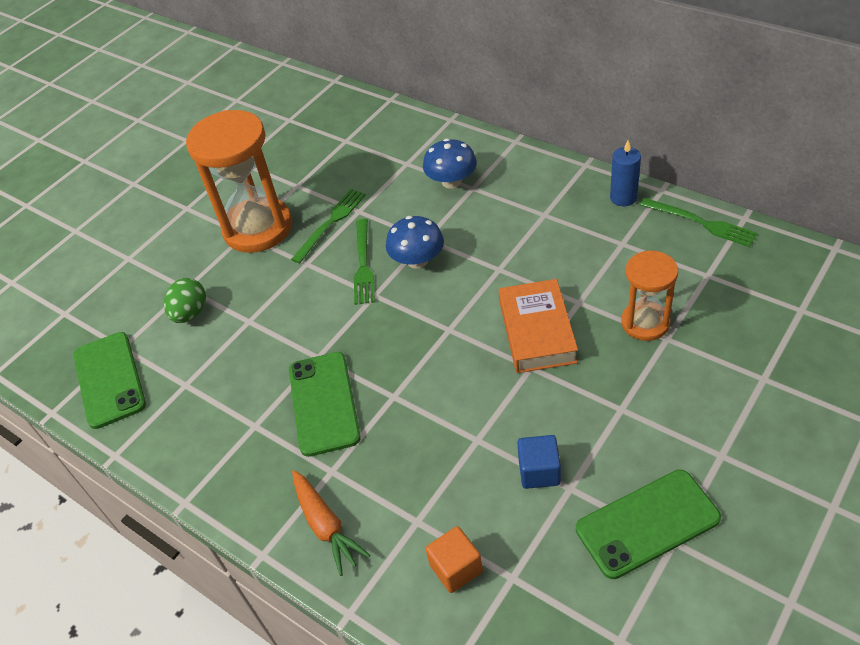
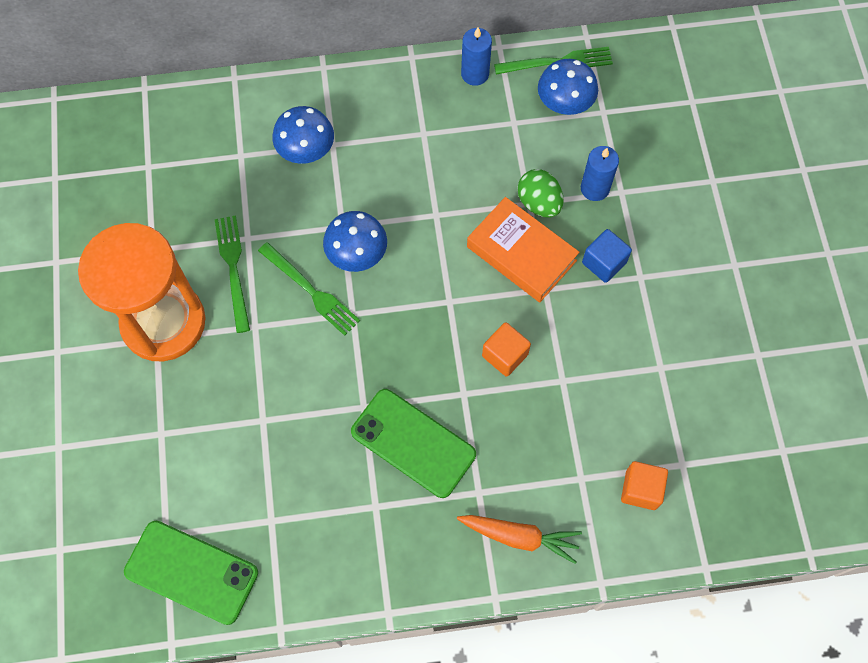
camera: 50 degrees left, 20 degrees up
green egg [164,278,206,323] -> green egg moved to [518,169,564,218]
blue cube [517,435,561,489] -> blue cube moved to [582,229,632,283]
green phone [576,469,721,579] -> none
orange hourglass [621,250,678,341] -> blue candle [581,146,619,201]
none -> orange cube [482,322,531,377]
none -> blue mushroom [538,59,598,115]

